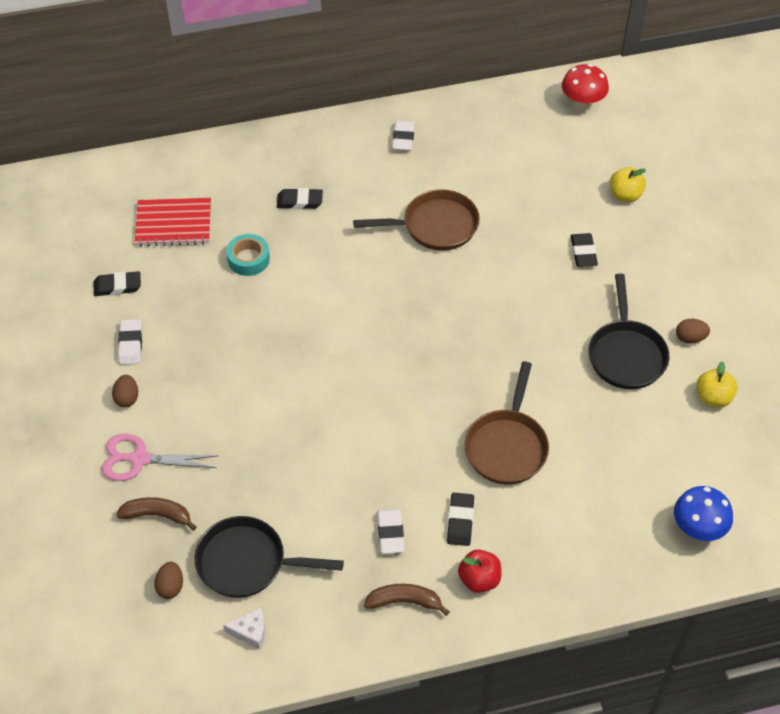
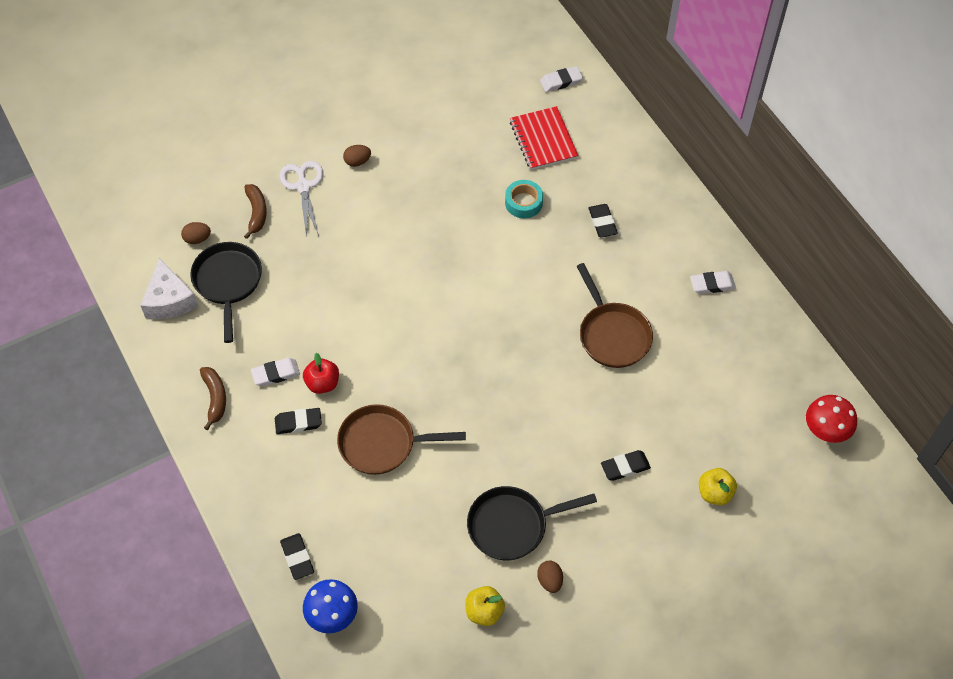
camera: 75 degrees right, 5 degrees up
black eraser [94,271,141,296] -> black eraser moved to [280,533,314,580]
pink scissors [101,434,218,481] -> white scissors [280,161,323,237]
white eraser [118,319,142,365] -> white eraser moved to [540,66,583,92]
white cheese [223,608,265,650] -> white cheese [140,258,198,319], size x1.80
red apple [458,549,501,593] -> red apple moved to [303,353,339,394]

